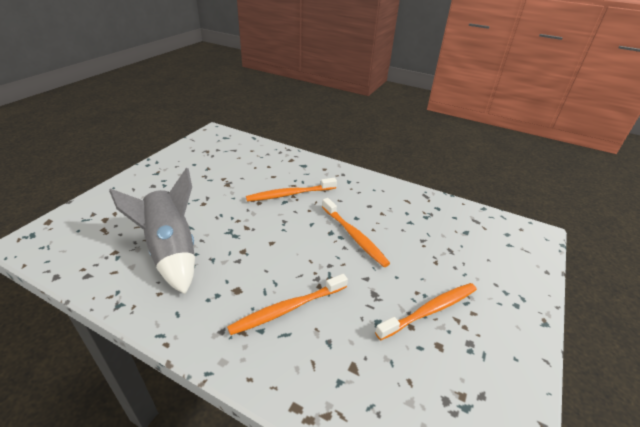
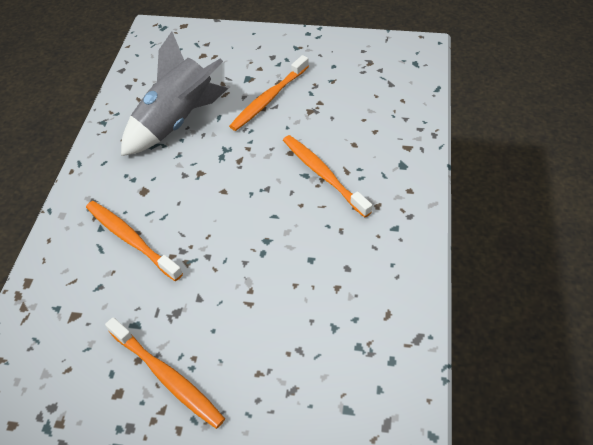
camera: 75 degrees right, 15 degrees up
orange toothbrush [322,198,390,267] -> orange toothbrush moved to [229,55,309,131]

